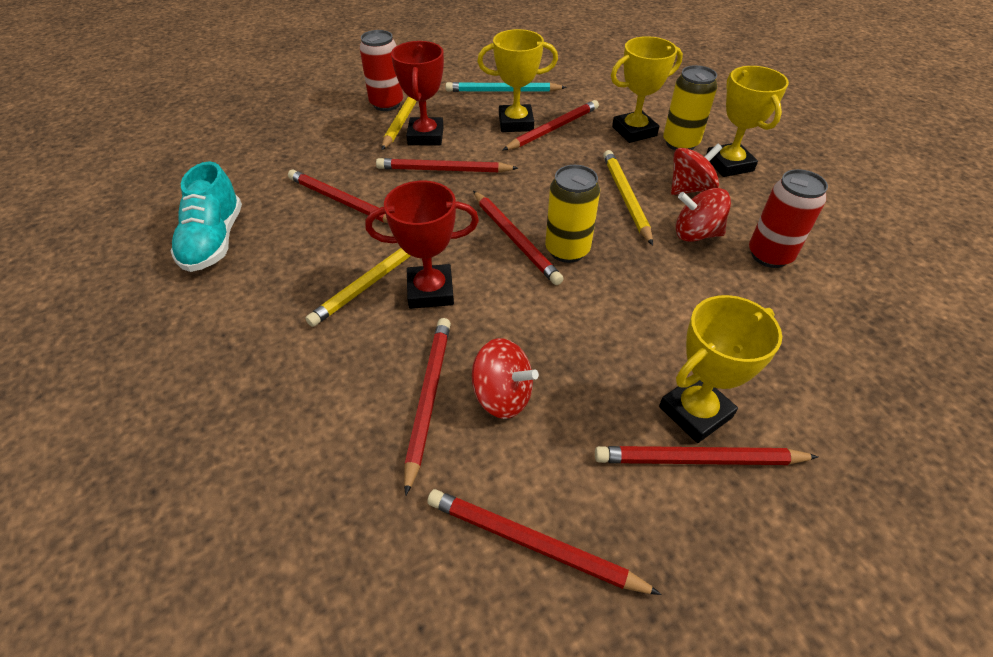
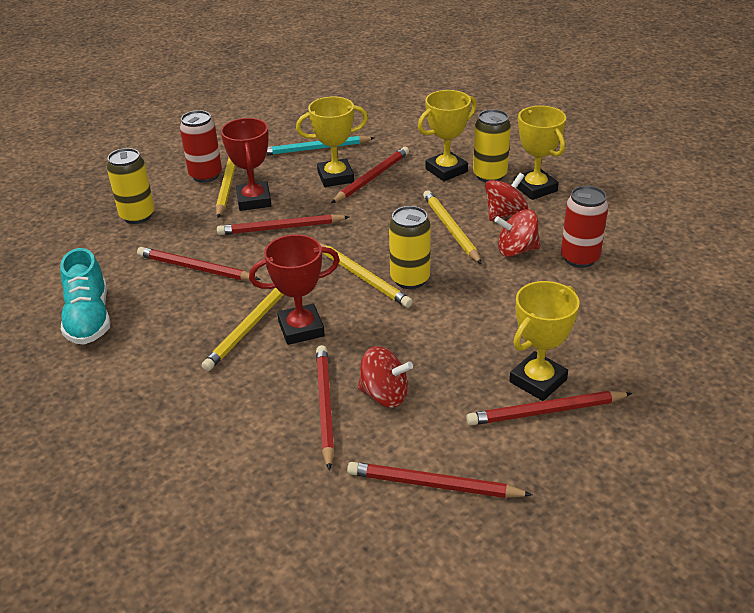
camera: 10 degrees left, 10 degrees down
red pencil [473,191,563,285] -> yellow pencil [320,243,413,308]
none -> yellow can [107,148,155,224]

